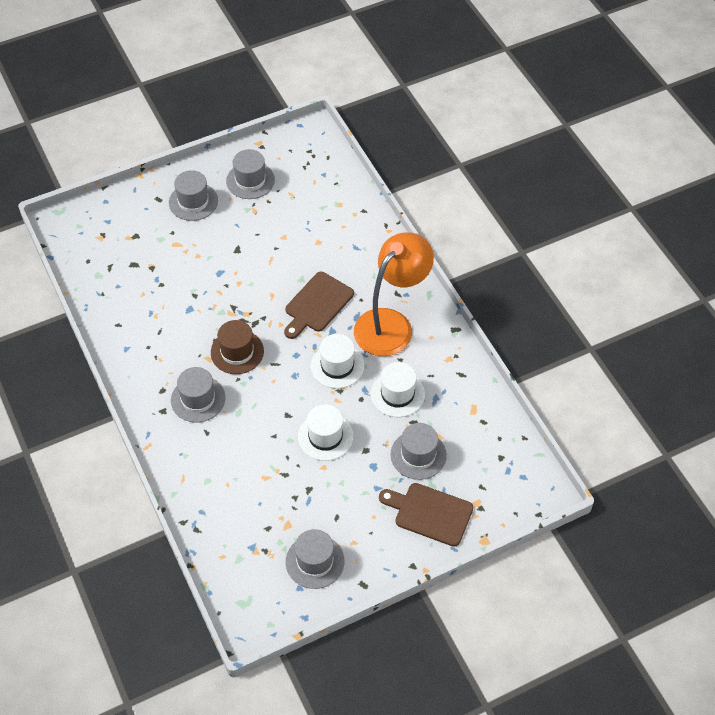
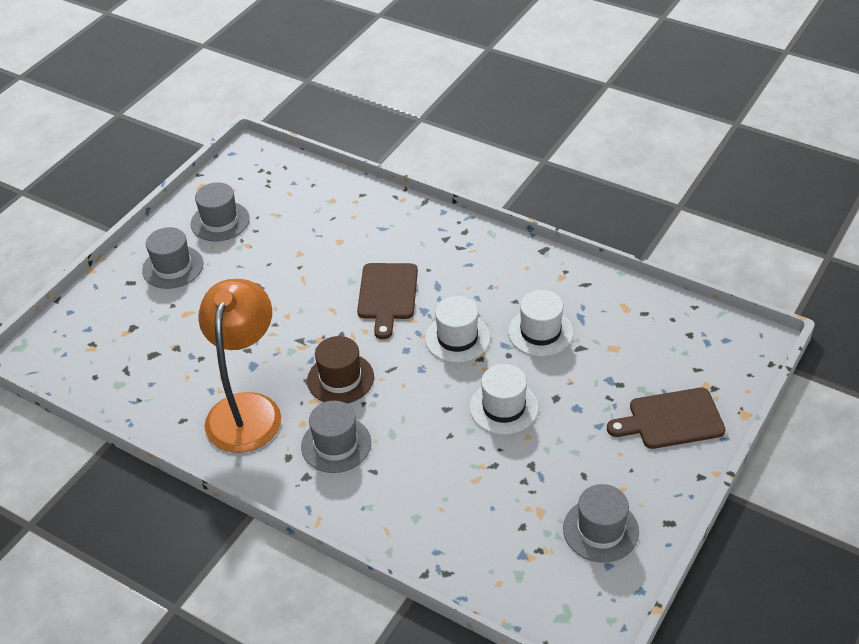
camera: 30 degrees left, 10 degrees down
orange lamp [354,232,434,356] -> orange lamp moved to [198,279,281,453]
grey hat [391,423,447,480] -> none

